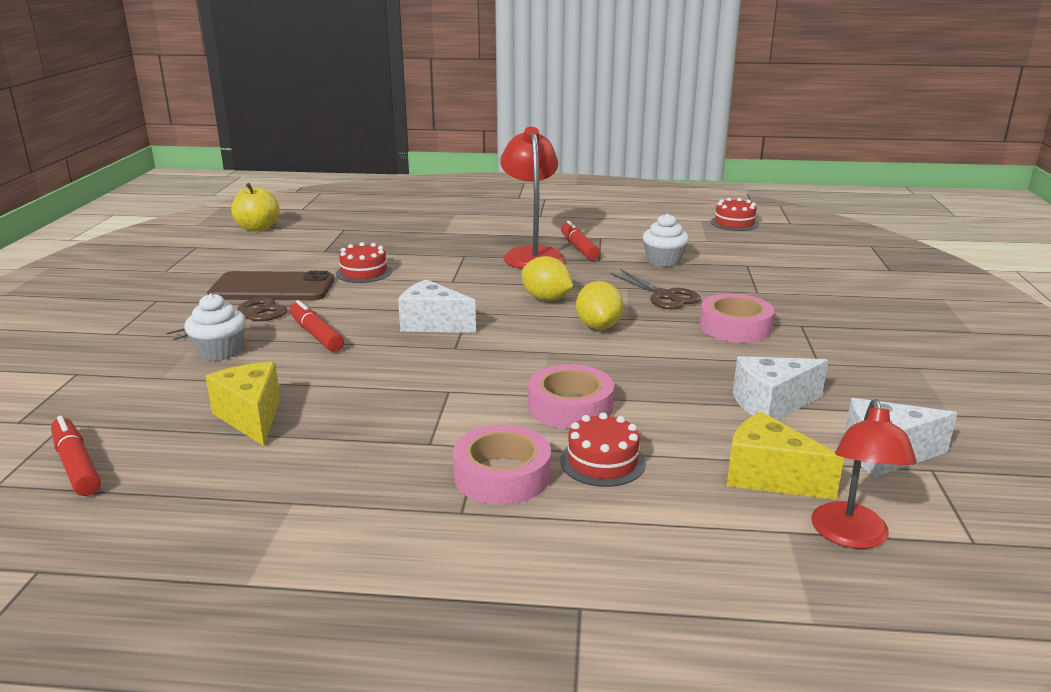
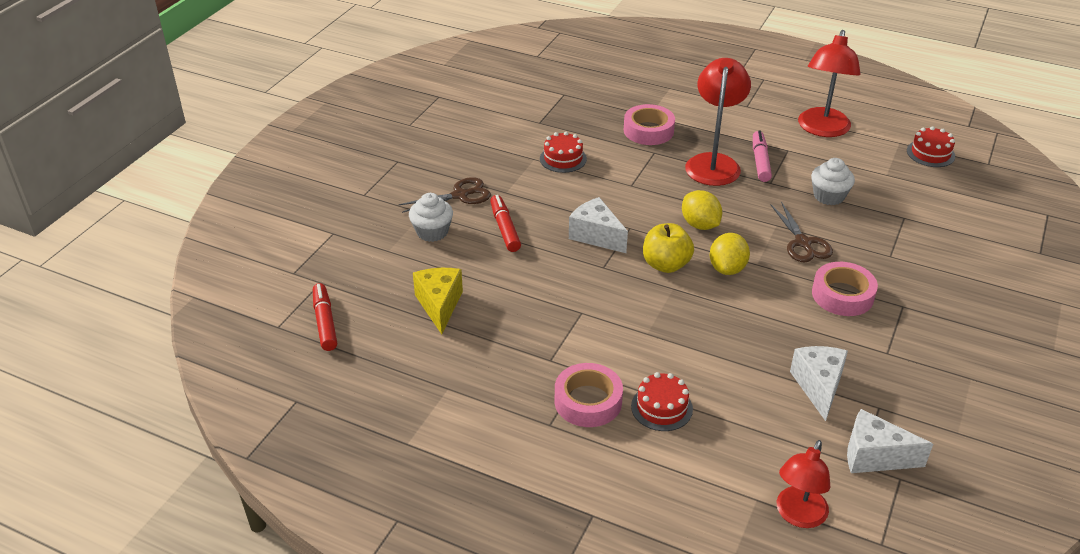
camera: 20 degrees right, 15 degrees up
brown phone [207,271,334,301] -> none
yellow apple [231,183,280,232] -> yellow apple moved to [643,223,694,273]
pink tape [528,364,614,429] -> pink tape moved to [624,104,675,145]
red marker [561,221,600,260] -> pink marker [753,131,772,182]
yellow cheese [727,412,844,500] -> none
white cheese [733,356,828,420] -> white cheese turned 90 degrees clockwise [790,346,848,421]
none -> red lamp [798,30,861,137]

